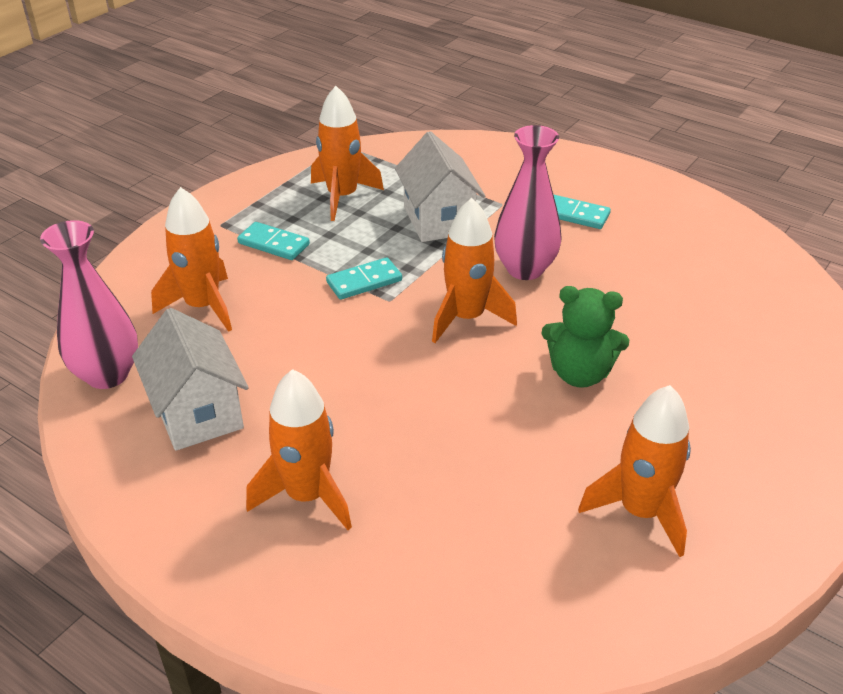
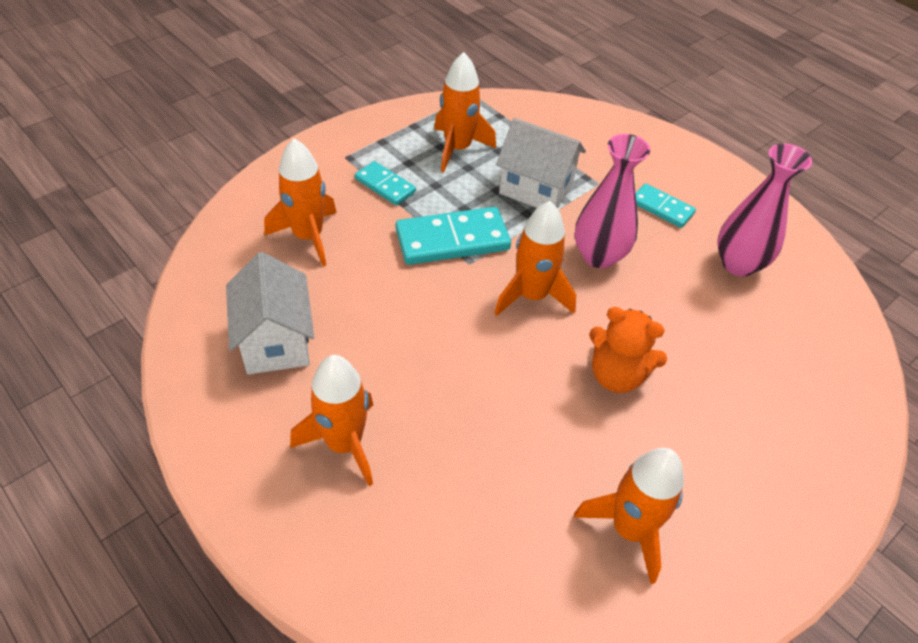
camera: 10 degrees right, 10 degrees up
pink vase [40,220,138,389] -> pink vase moved to [717,143,812,277]
turquoise domino [326,257,402,300] -> turquoise domino [396,207,511,265], size x1.72
white house [395,131,485,242] -> white house turned 60 degrees counterclockwise [496,118,586,209]
green teddy bear [541,286,629,388] -> orange teddy bear [589,307,667,393]

